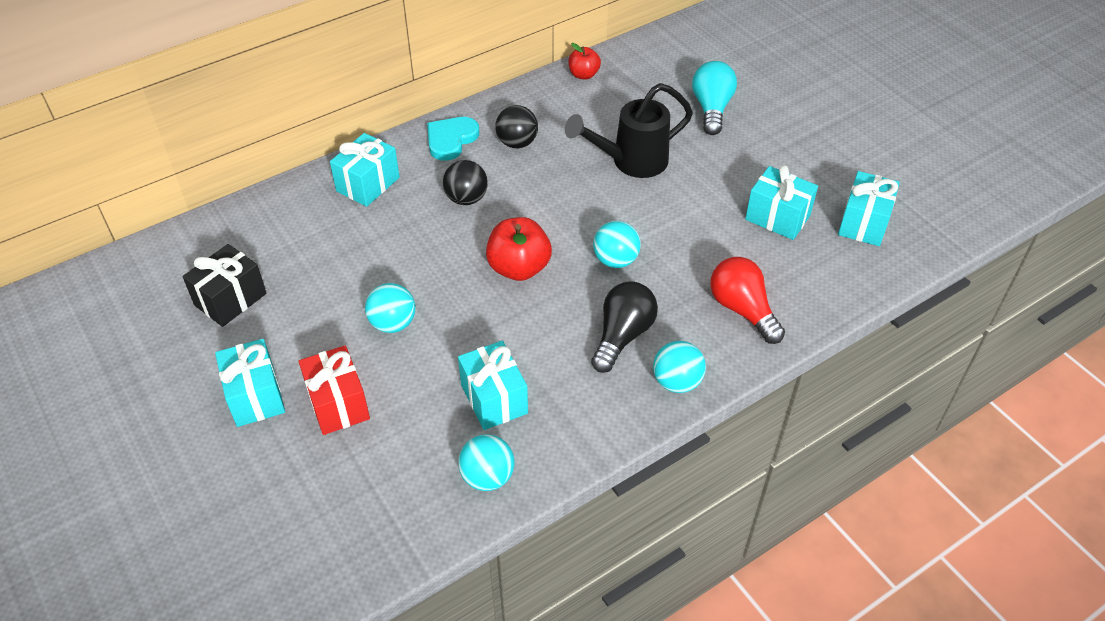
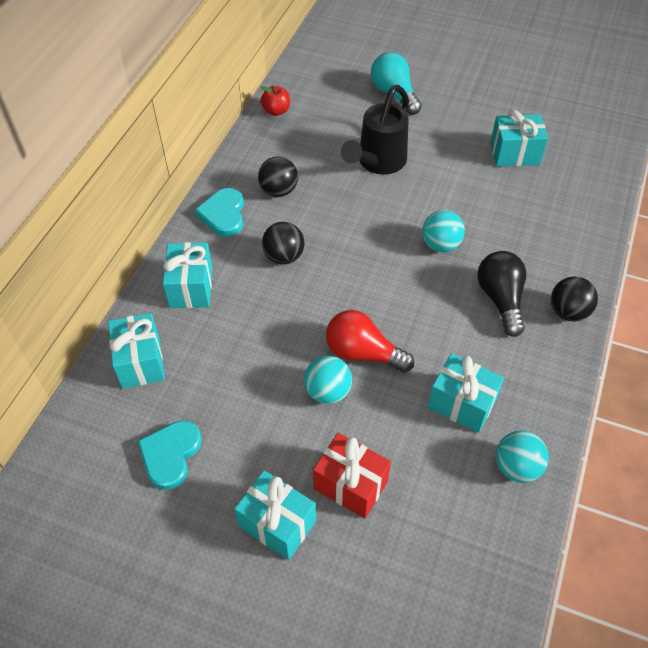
camera: 35 degrees left, 5 degrees up
black gift [183,244,267,327] -> turquoise heart [138,421,202,490]
red apple [486,217,552,281] -> none
turquoise ball [653,341,706,393] -> black ball [551,276,598,322]
red light bulb [711,257,785,344] -> red light bulb moved to [326,310,414,373]
turquoise gift [838,171,900,246] -> turquoise gift moved to [108,313,165,389]

